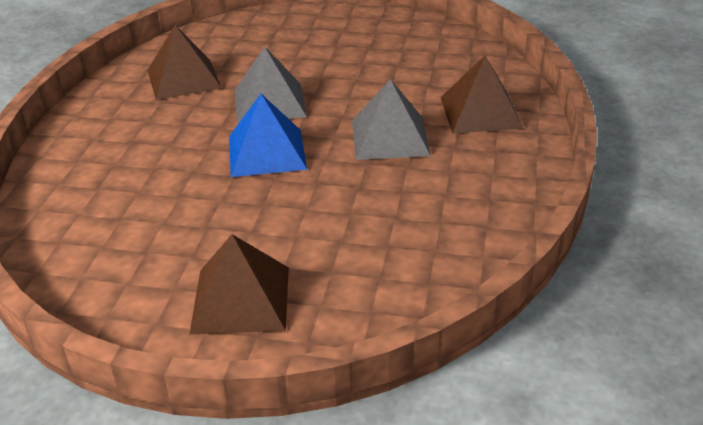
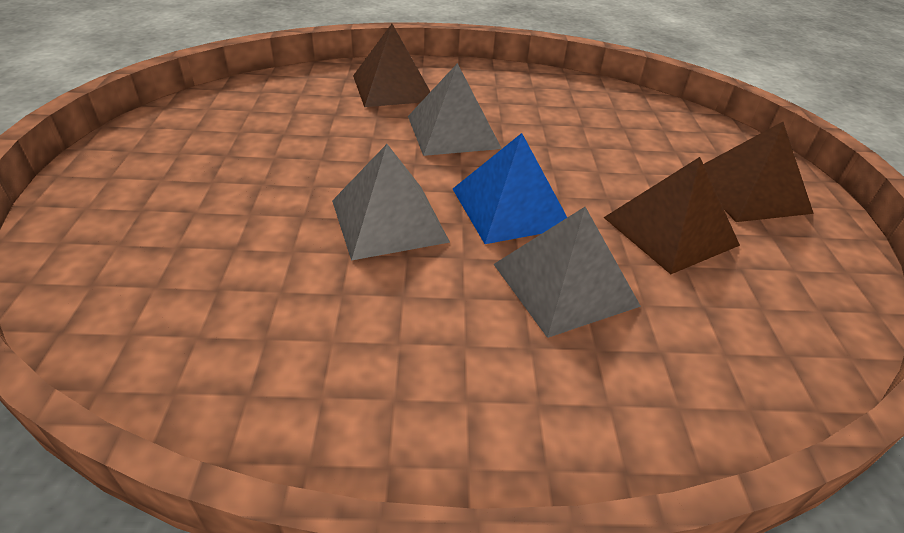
camera: 105 degrees left, 5 degrees up
brown pyramid [147,25,222,100] -> brown pyramid moved to [603,157,740,274]
none -> grey pyramid [494,207,641,338]

